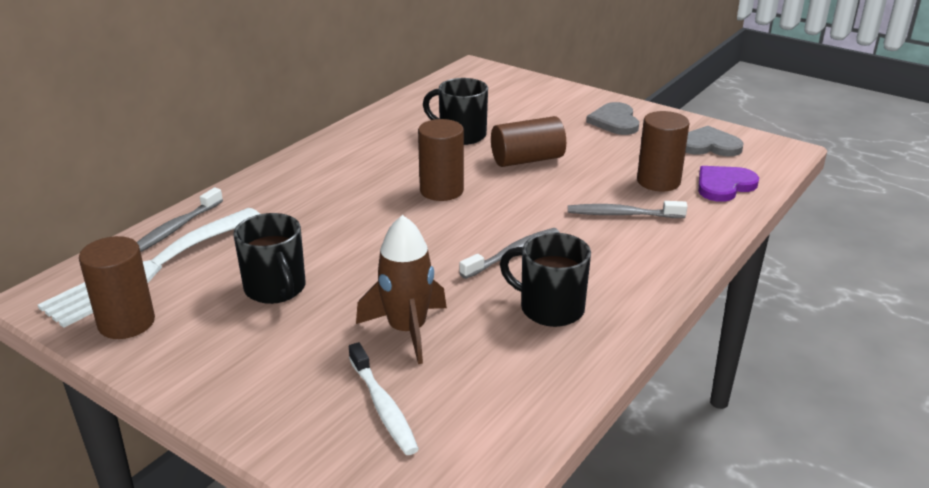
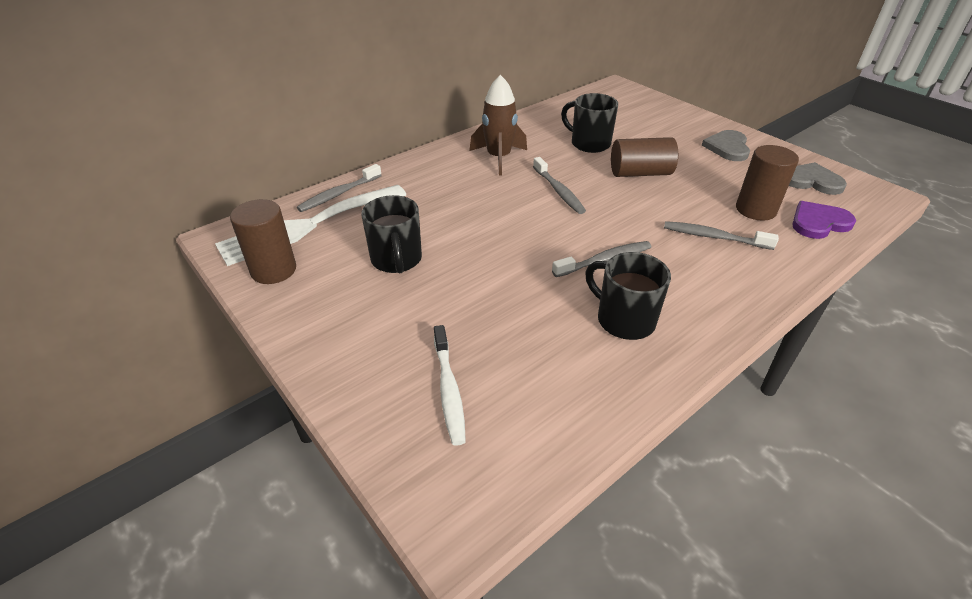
camera: 15 degrees right, 10 degrees up
brown rocket [356,215,447,364] -> brown rocket moved to [469,75,527,175]
brown cylinder [418,119,464,201] -> grey toothbrush [533,157,586,214]

